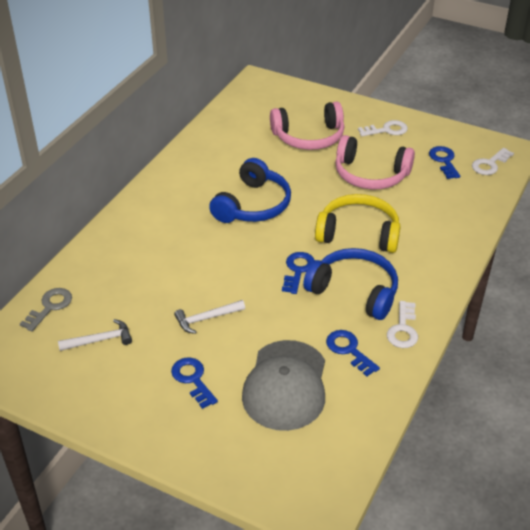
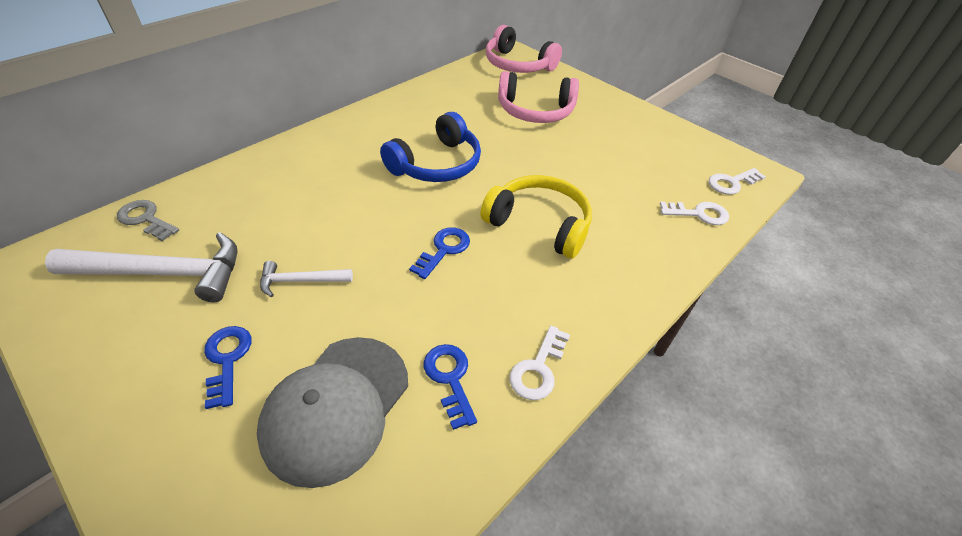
camera: 15 degrees right, 5 degrees up
grey key [20,288,72,332] -> grey key turned 105 degrees counterclockwise [117,200,179,241]
white hammer [58,319,132,351] -> white hammer [45,232,238,302], size x1.95
blue headphones [303,248,398,320] -> none
pink headphones [335,135,415,190] -> pink headphones moved to [486,25,562,73]
white key [358,120,408,136] -> white key moved to [660,202,729,225]
blue key [429,146,460,179] -> none

